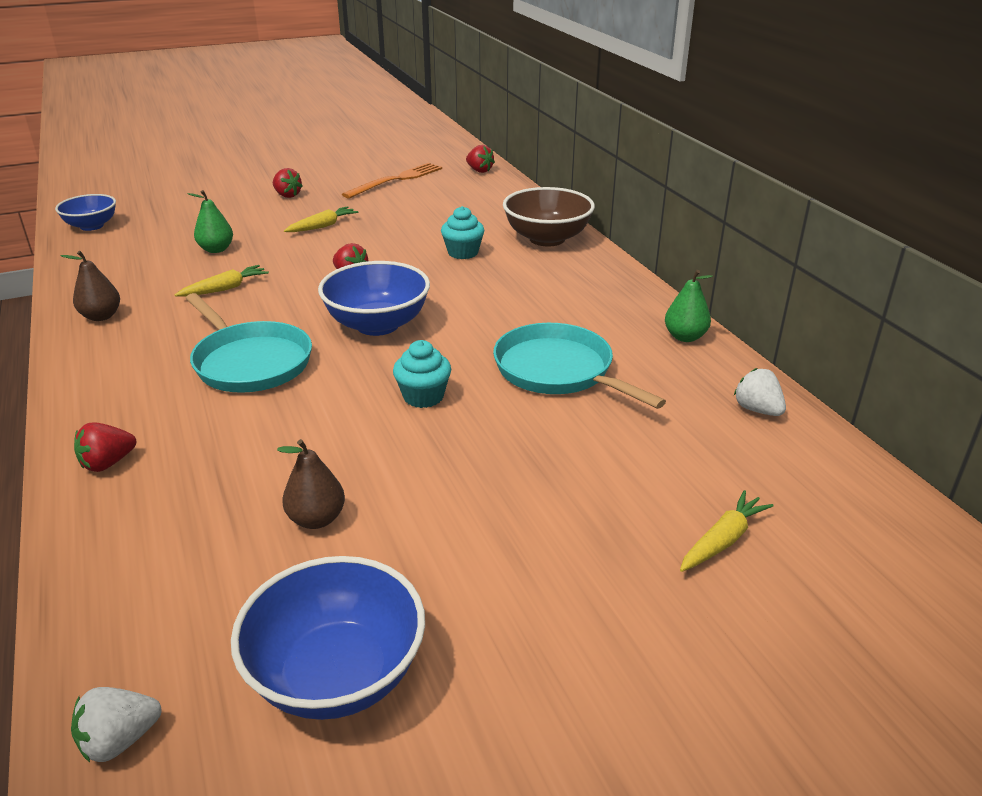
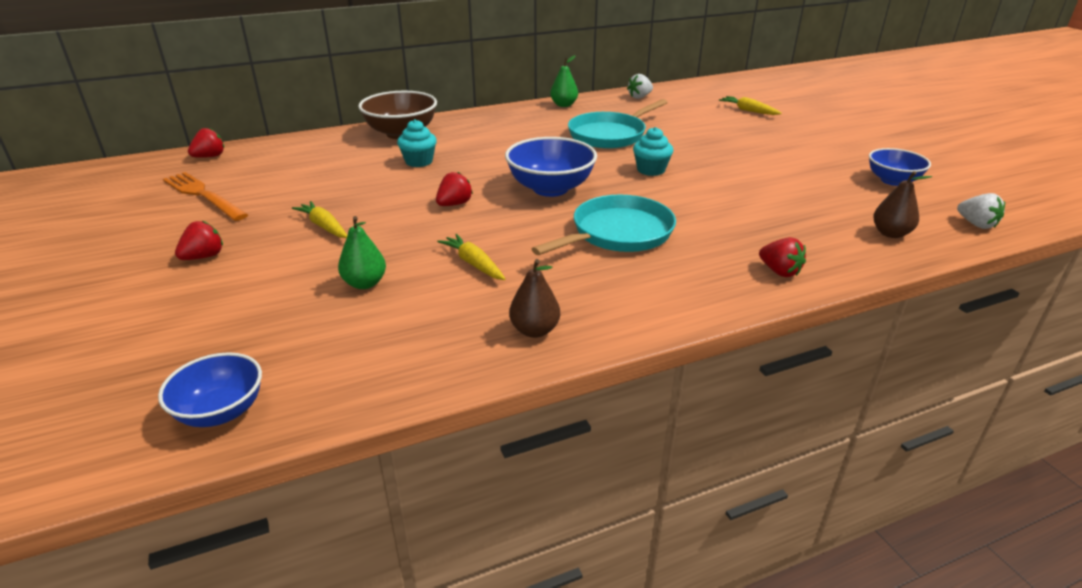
camera: 90 degrees left, 0 degrees up
blue bowl [231,556,425,720] -> blue bowl [869,148,931,186], size x0.64
brown pear [277,439,345,529] -> brown pear moved to [873,171,932,238]

